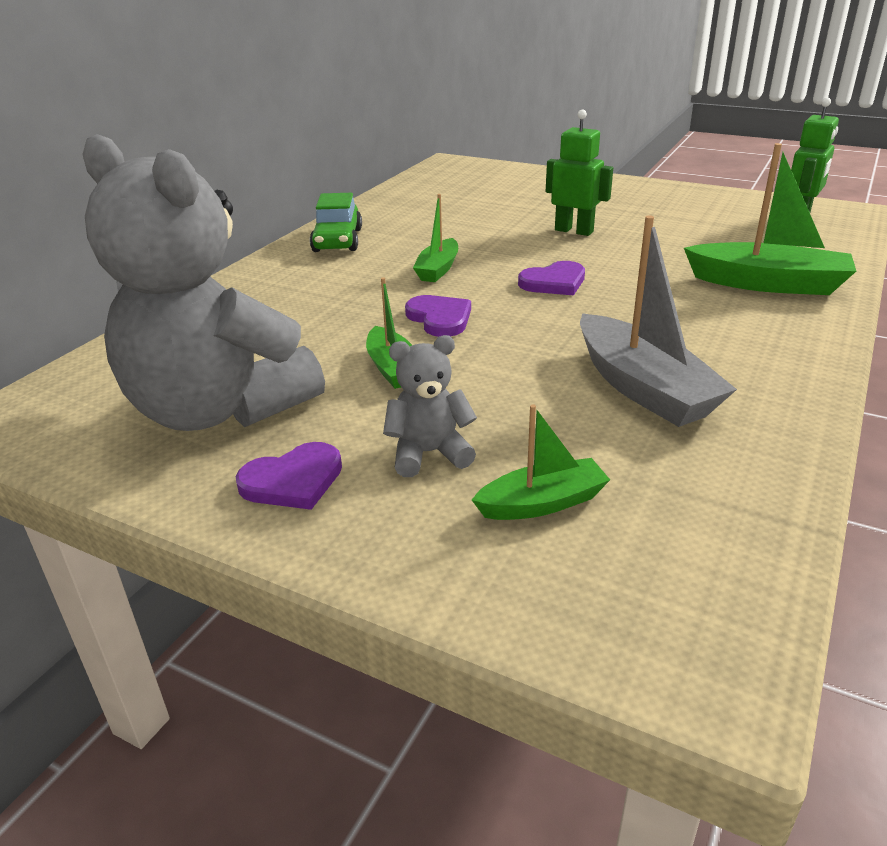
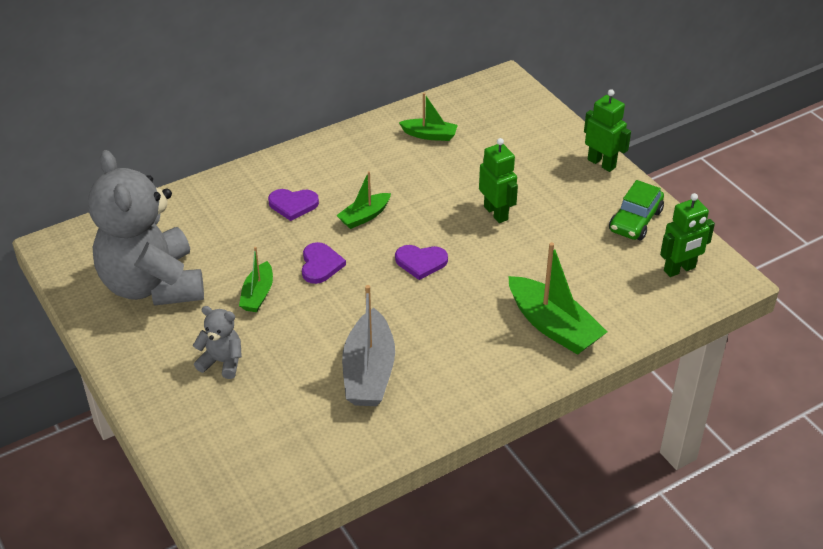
camera: 30 degrees right, 10 degrees up
purple heart [236,442,342,510] -> purple heart moved to [268,189,319,221]
green car [310,193,362,252] -> green car moved to [609,180,664,240]
green boat [472,404,610,520] -> green boat moved to [399,93,458,141]
none -> green robot [584,89,631,172]

